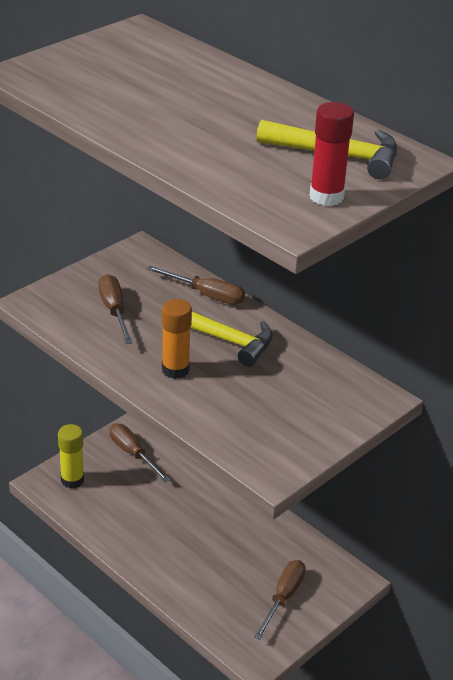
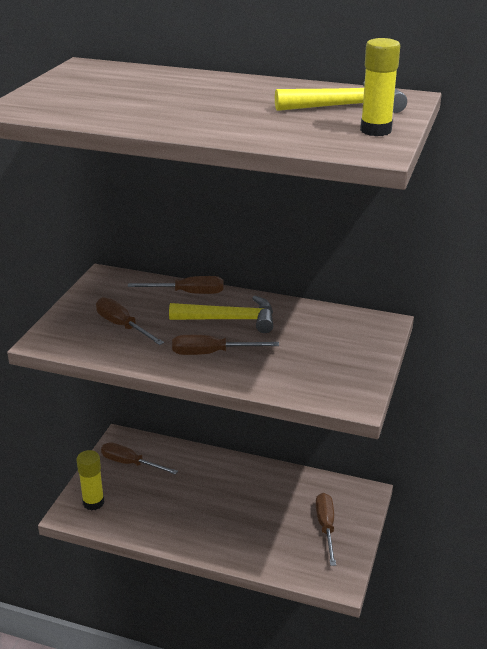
camera: 25 degrees left, 5 degrees down
orange glue stick [162,299,192,379] -> brown screwdriver [172,335,279,355]
red glue stick [310,102,354,206] -> yellow glue stick [360,38,400,136]

